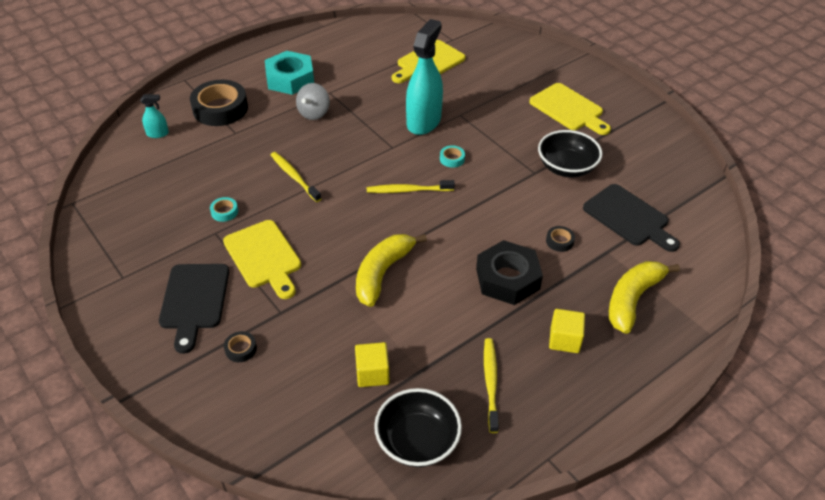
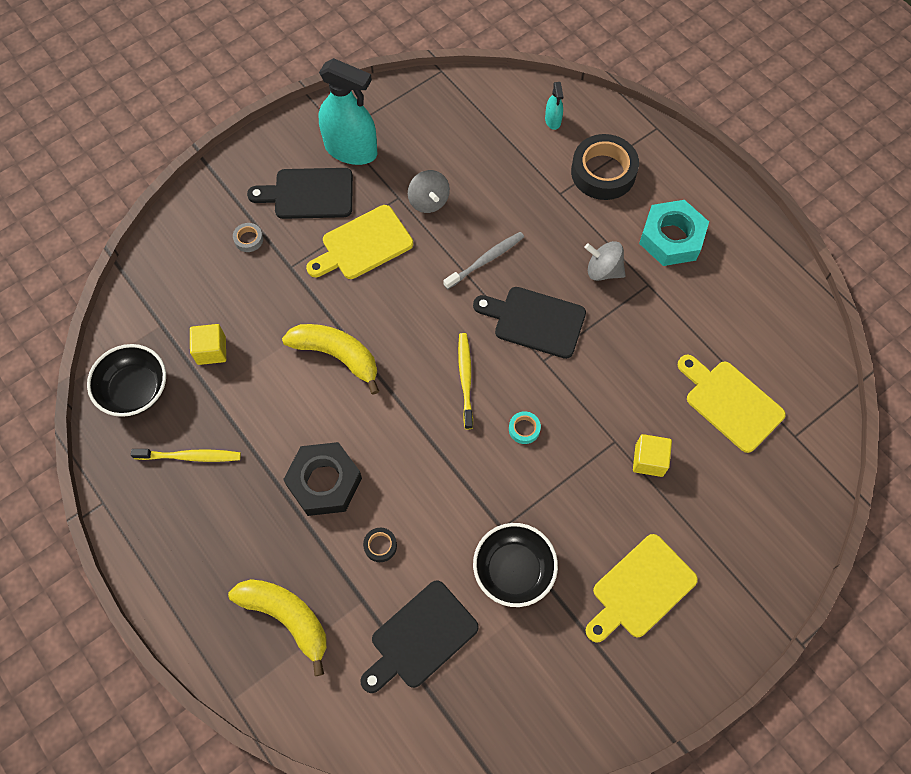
camera: 90 degrees right, 20 degrees up
turquoise tape [210,197,238,222] -> grey spinning top [408,170,450,213]
black tape [224,331,257,362] -> grey tape [233,223,263,252]
yellow toothbrush [271,152,321,202] -> grey toothbrush [443,232,524,289]
turquoise spray bottle [406,19,443,135] -> turquoise spray bottle moved to [318,58,377,165]
yellow cube [549,309,585,353] -> yellow cube moved to [633,434,672,477]
none -> black cutting board [473,287,586,359]

